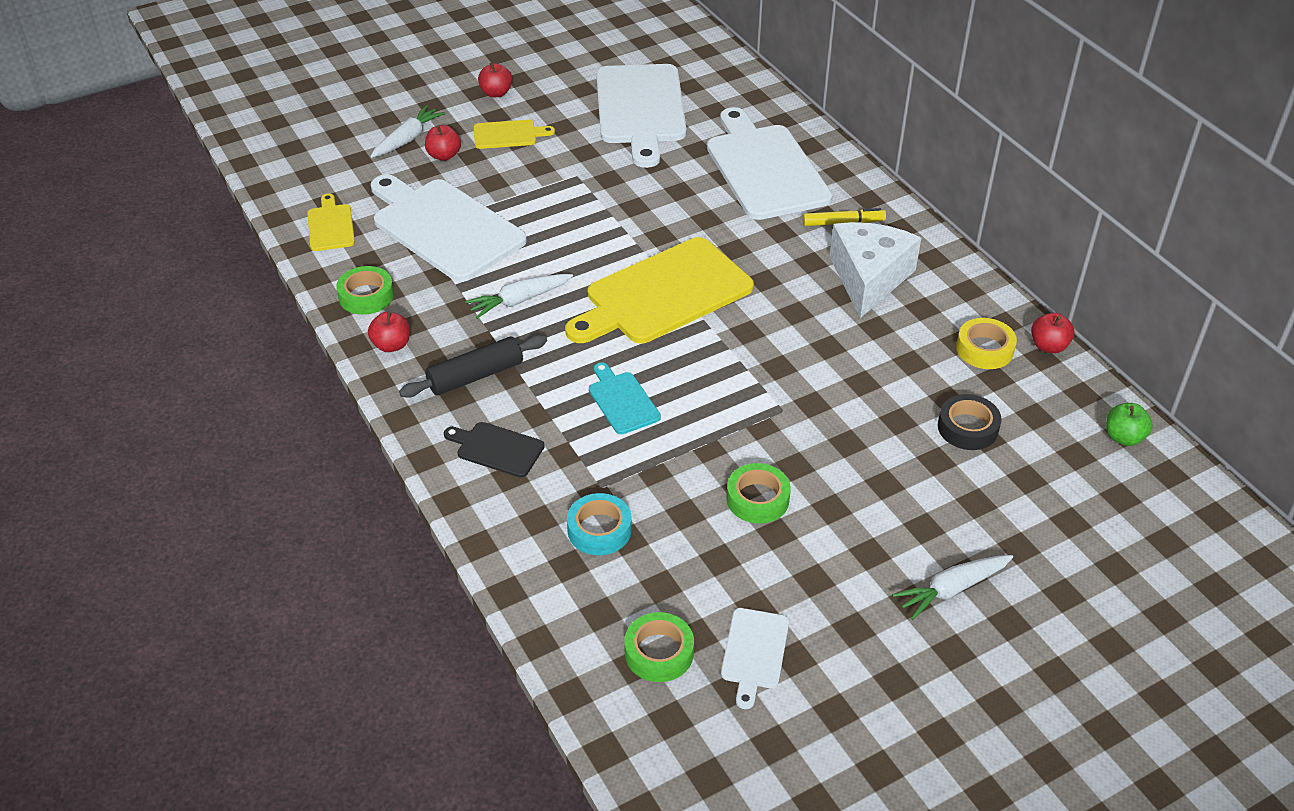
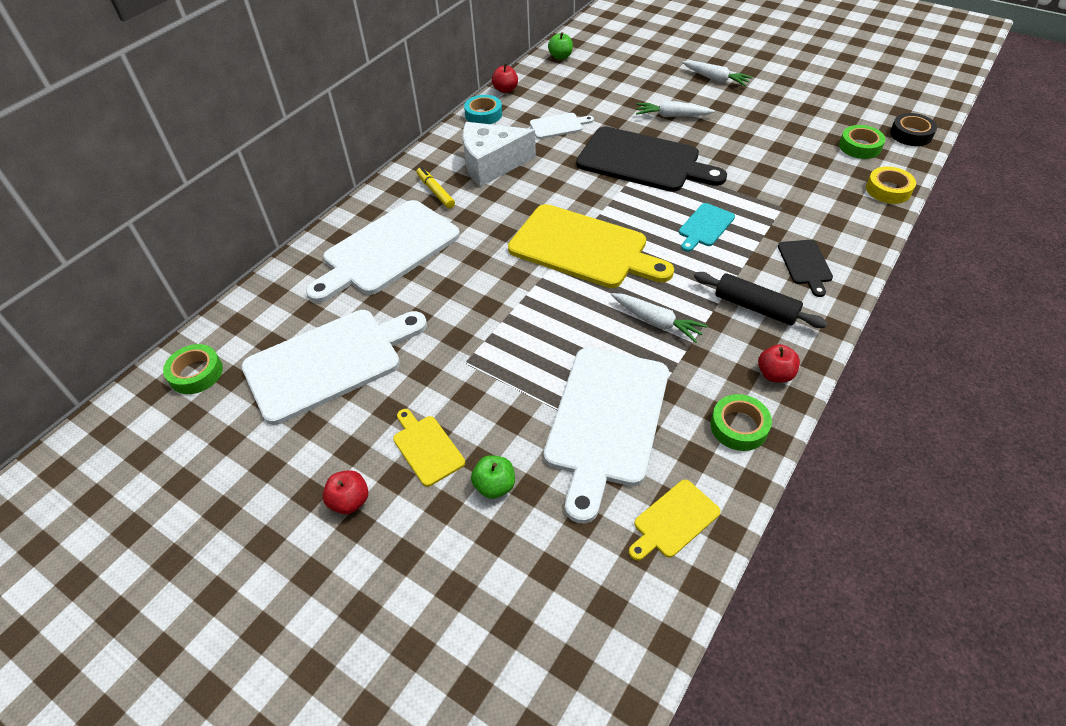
camera: 115 degrees left, 5 degrees up
white carrot [370,105,445,158] -> white carrot moved to [636,101,715,117]
red apple [425,125,461,161] -> green apple [471,455,515,499]
turquoise tape [567,493,632,555] -> turquoise tape moved to [464,95,502,124]
white cutting board [721,608,789,709] -> white cutting board moved to [530,113,594,139]
green tape [727,463,791,524] -> green tape moved to [163,344,223,394]
black tape [938,394,1002,450] -> black tape moved to [890,113,937,146]
yellow tape [956,318,1017,369] -> yellow tape moved to [866,166,916,204]
none -> black cutting board [576,126,727,192]

